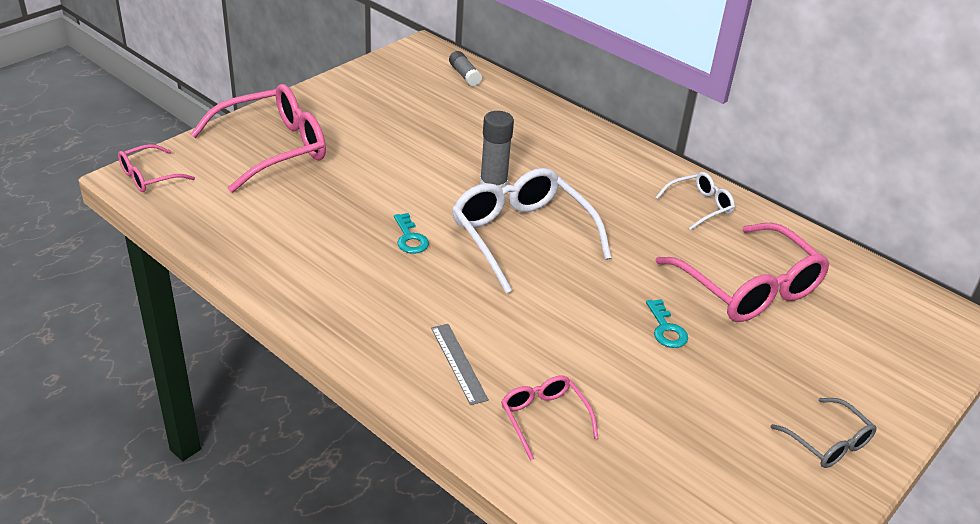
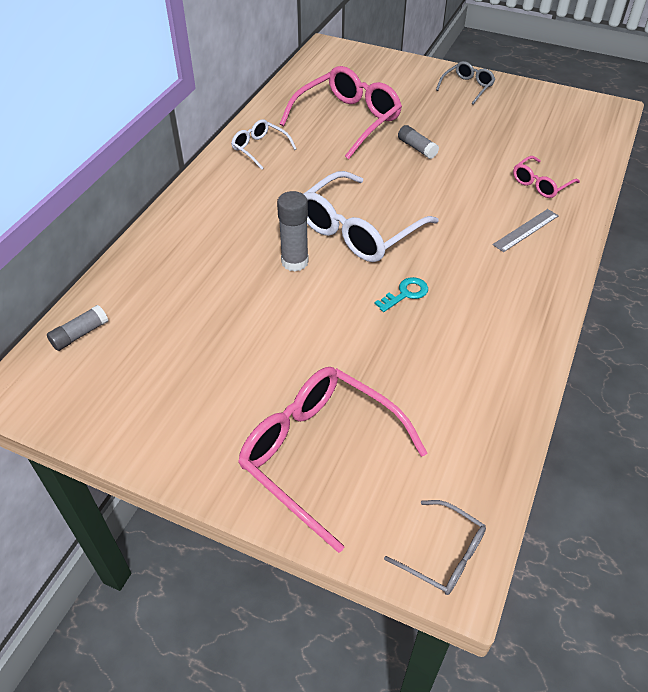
camera: 105 degrees left, 10 degrees up
pink glasses [118,144,195,192] -> grey glasses [384,500,486,595]
turquoise key [646,299,688,348] -> grey glue stick [398,125,439,159]

